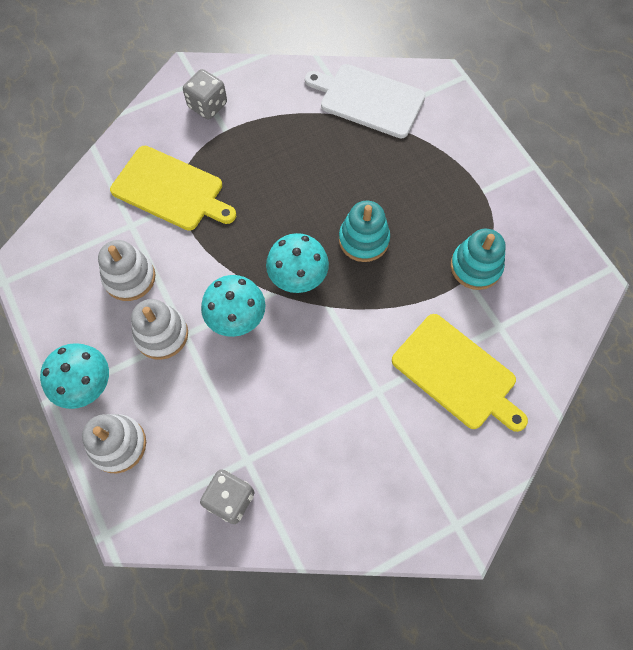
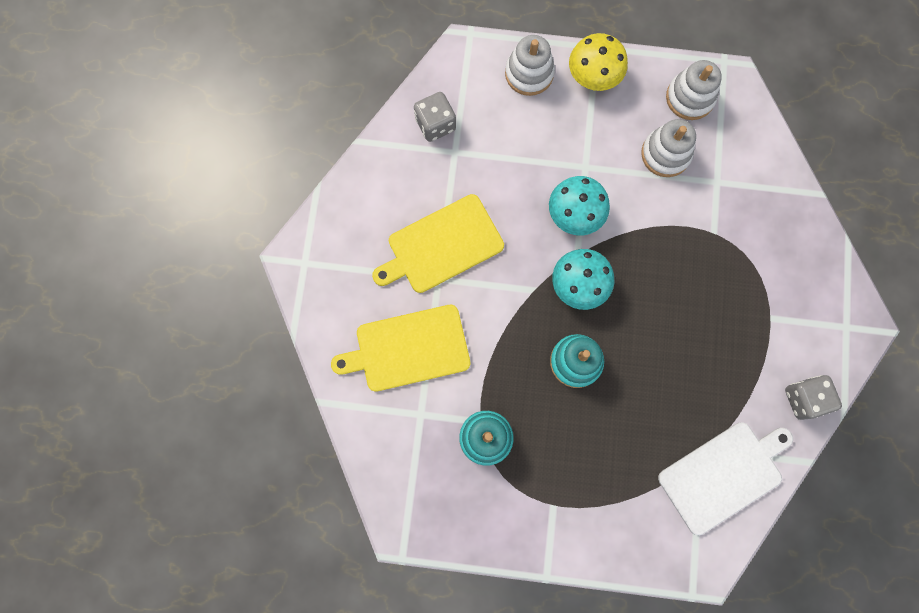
camera: 125 degrees right, 10 degrees up
turquoise mushroom [40,343,109,409] -> yellow mushroom [569,33,628,91]
yellow cutting board [110,146,236,231] -> yellow cutting board moved to [372,194,504,293]
white stacking toy [131,299,188,360] -> white stacking toy moved to [666,60,722,120]
grey dice [183,69,227,120] -> grey dice moved to [785,375,842,420]

